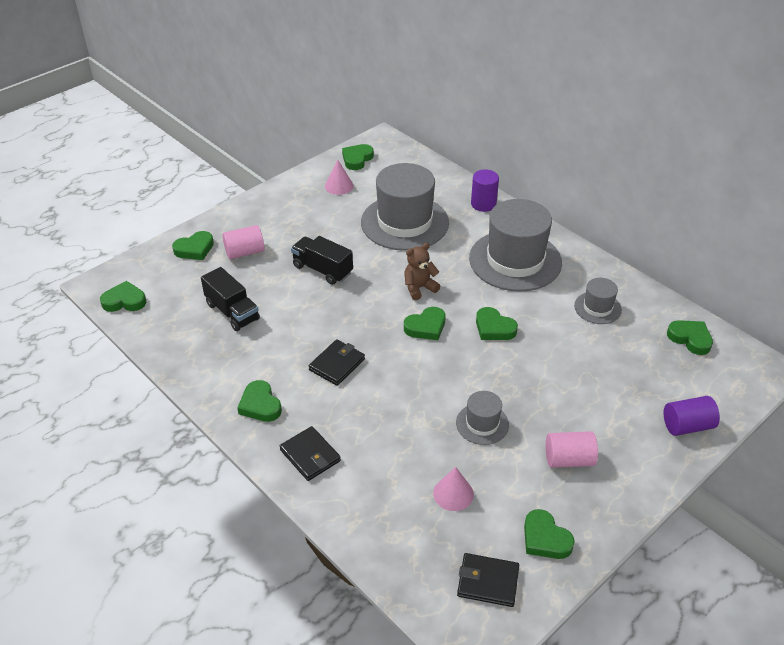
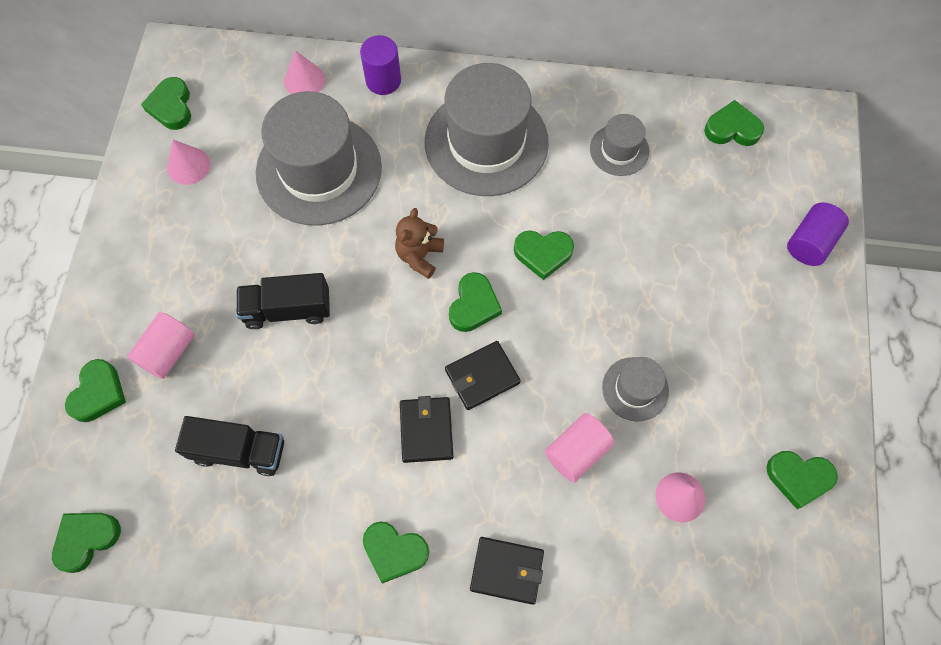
camera: 40 degrees left, 25 degrees up
black wallet [457,553,519,607] -> black wallet moved to [445,341,521,410]
pink cylinder [546,431,598,468] -> pink cylinder moved to [545,413,614,483]
none -> pink cone [284,51,325,94]

